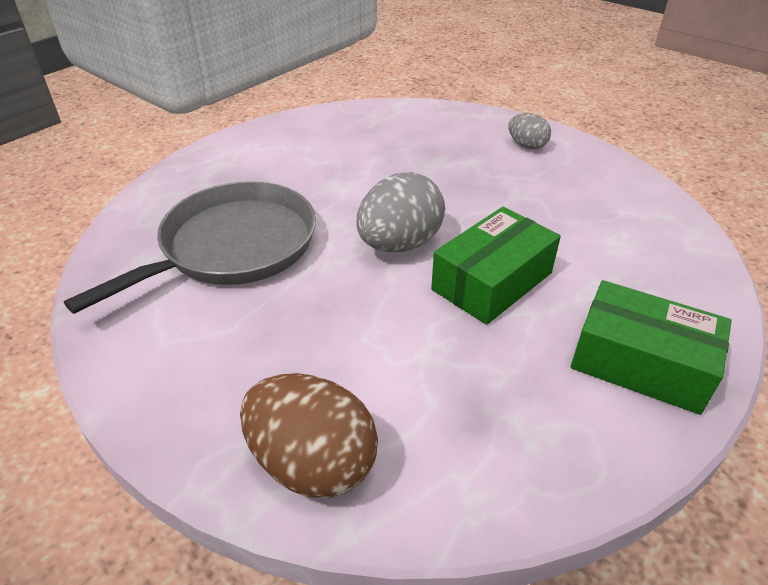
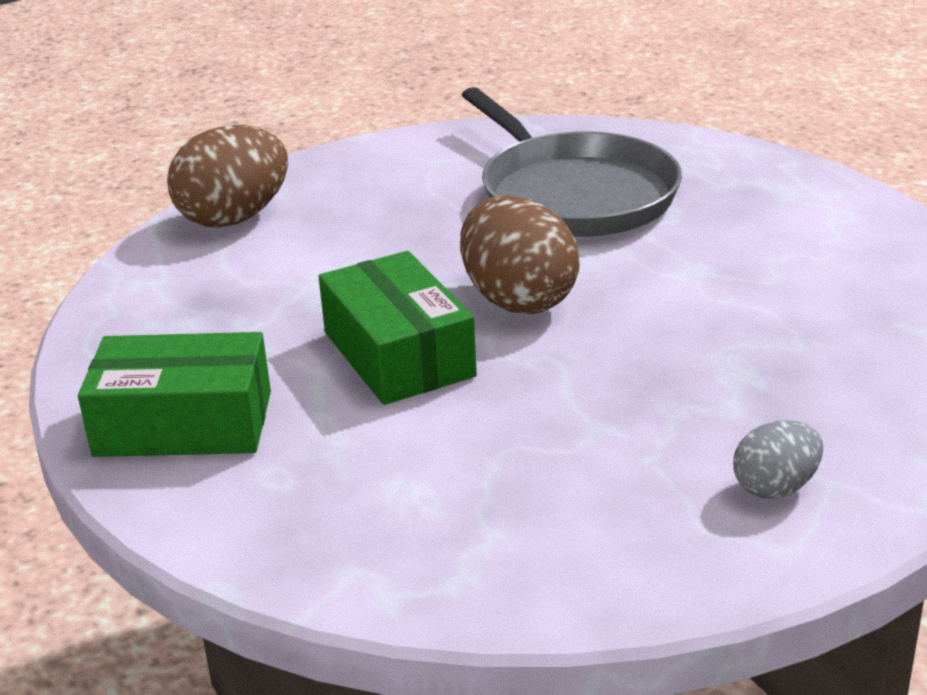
camera: 110 degrees right, 10 degrees down
grey egg [356,172,445,252] -> brown egg [460,196,580,314]
green box [571,280,732,415] -> green box turned 45 degrees clockwise [78,332,271,457]

